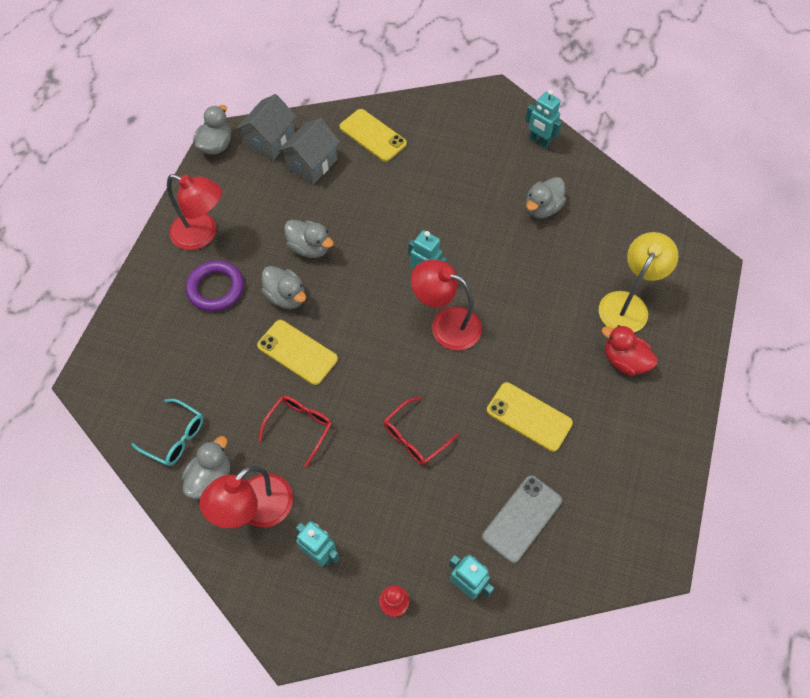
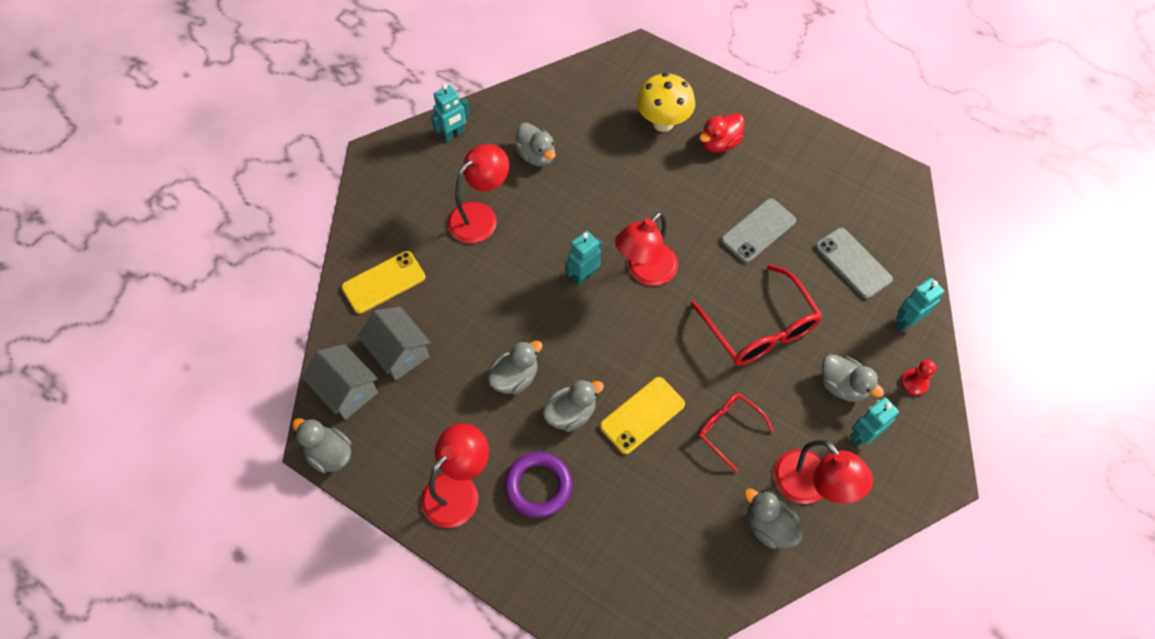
camera: 75 degrees left, 0 degrees up
turquoise glasses [131,399,203,466] -> none
red glasses [384,397,458,465] -> red glasses [691,264,822,366], size x1.73
yellow phone [487,382,573,452] -> grey phone [721,198,796,263]
yellow lamp [599,232,679,332] -> yellow mushroom [637,73,695,132]
none -> red lamp [447,144,509,243]
none -> grey duck [822,355,884,402]

